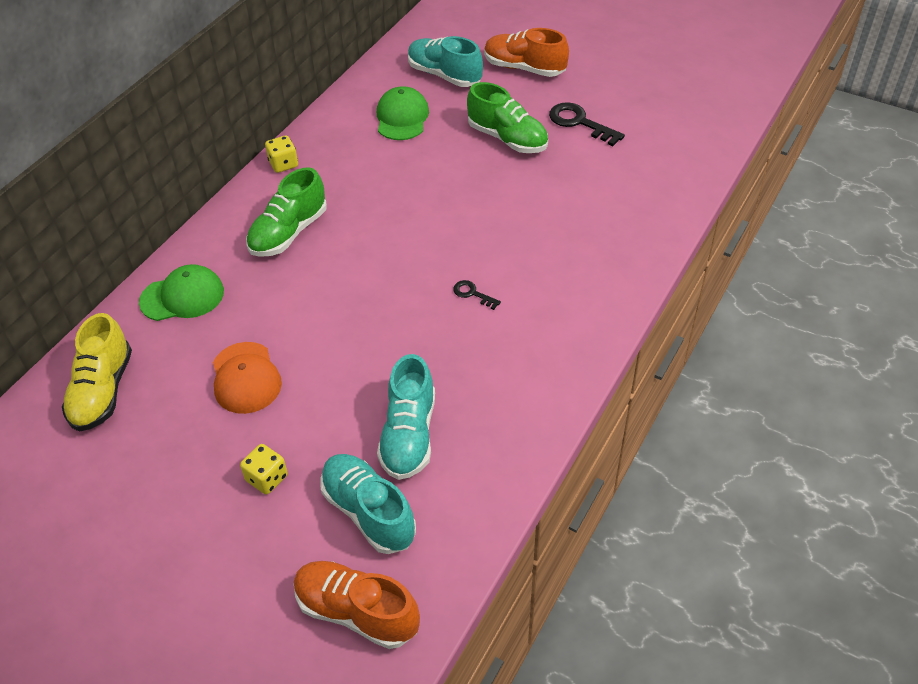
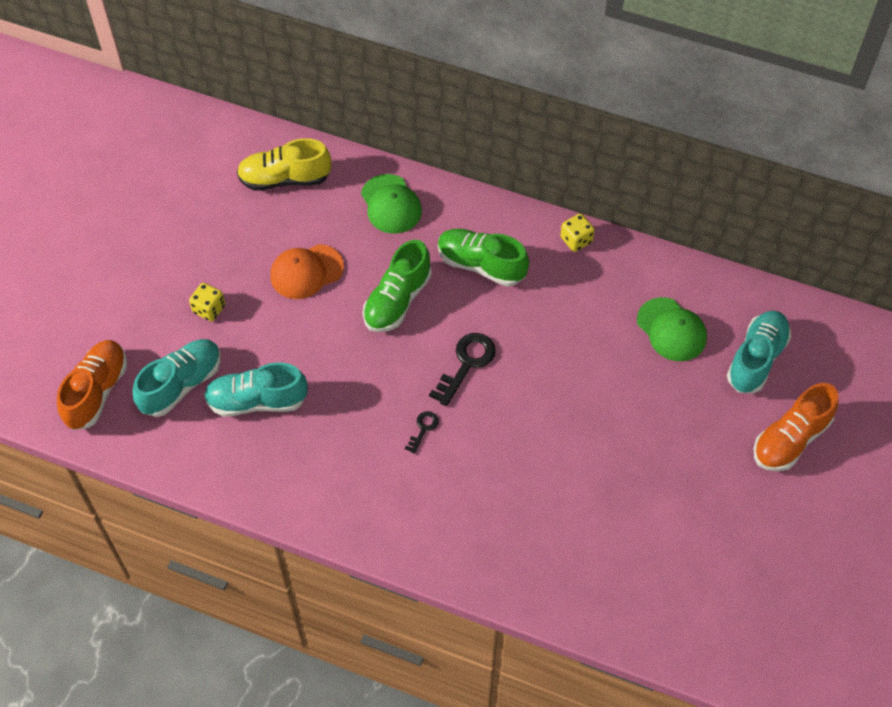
camera: 80 degrees right, 10 degrees up
green cap [377,86,429,140] -> green cap turned 60 degrees clockwise [637,297,707,361]
green shoe [467,82,548,153] -> green shoe moved to [363,240,432,332]
orange shoe [484,28,569,77] -> orange shoe turned 150 degrees counterclockwise [753,383,839,471]
black key [549,102,625,146] -> black key moved to [429,333,496,406]

